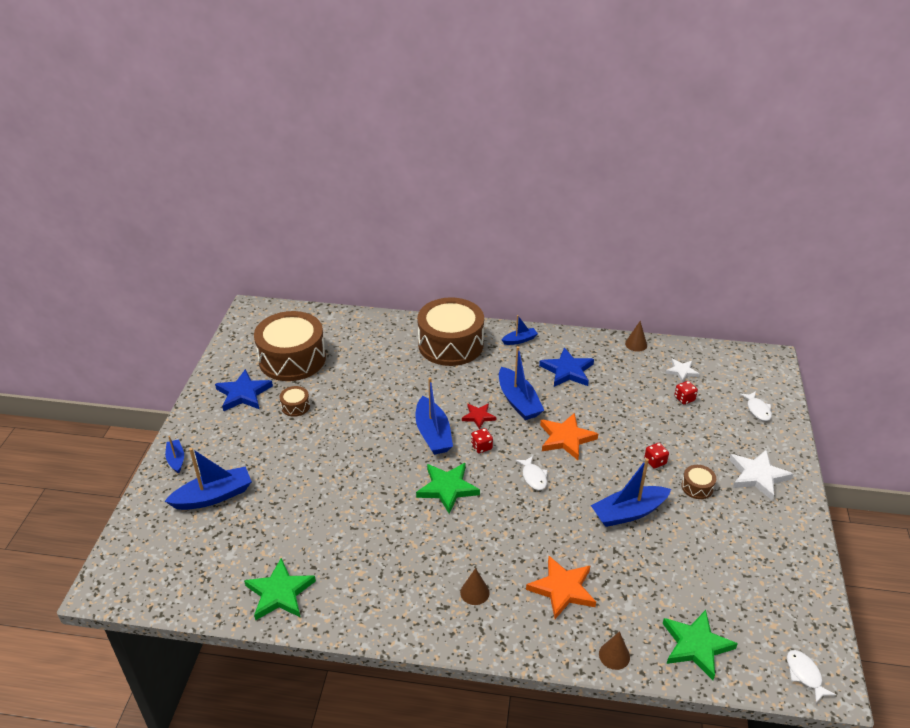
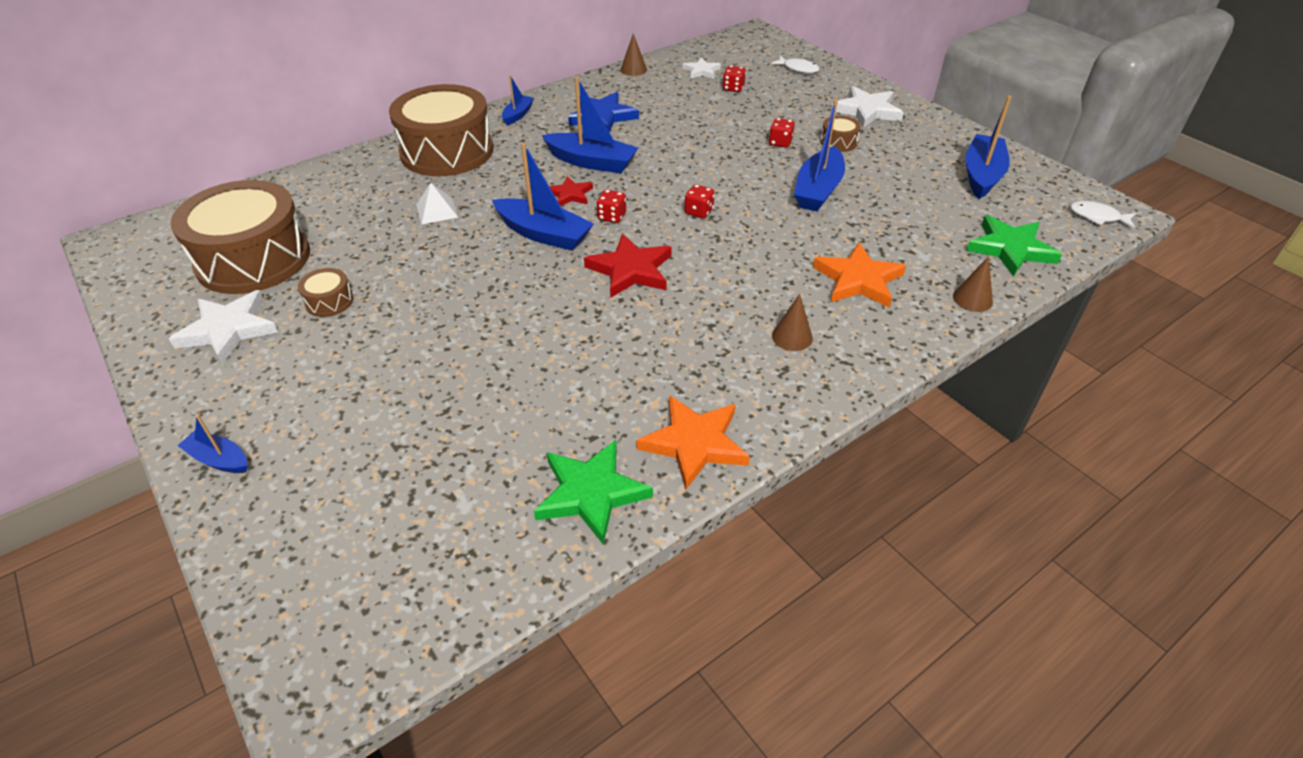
camera: 45 degrees left, 5 degrees up
blue boat [165,448,252,510] -> blue boat moved to [965,96,1011,199]
blue star [215,369,273,412] -> white star [169,290,278,364]
green star [416,463,480,514] -> red star [584,234,672,298]
white fish [515,456,548,490] -> red dice [685,184,715,218]
orange star [540,413,598,460] -> orange star moved to [637,395,750,490]
none -> white pyramid [416,183,458,225]

